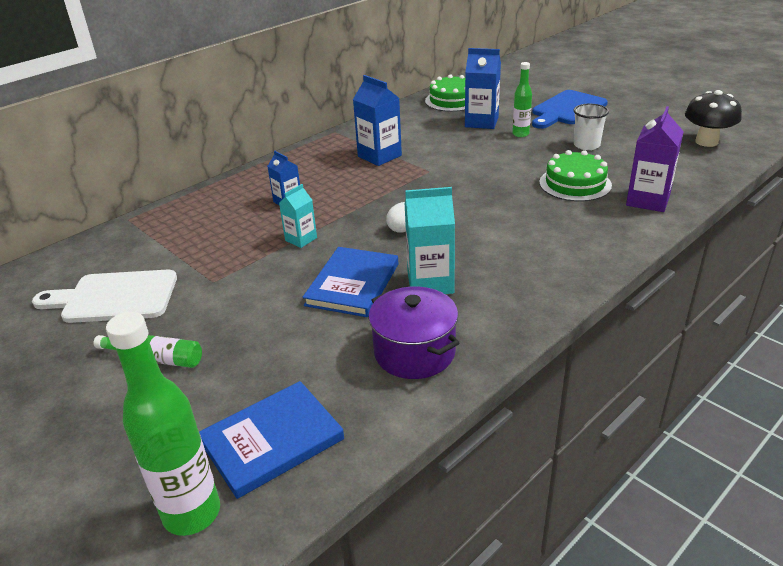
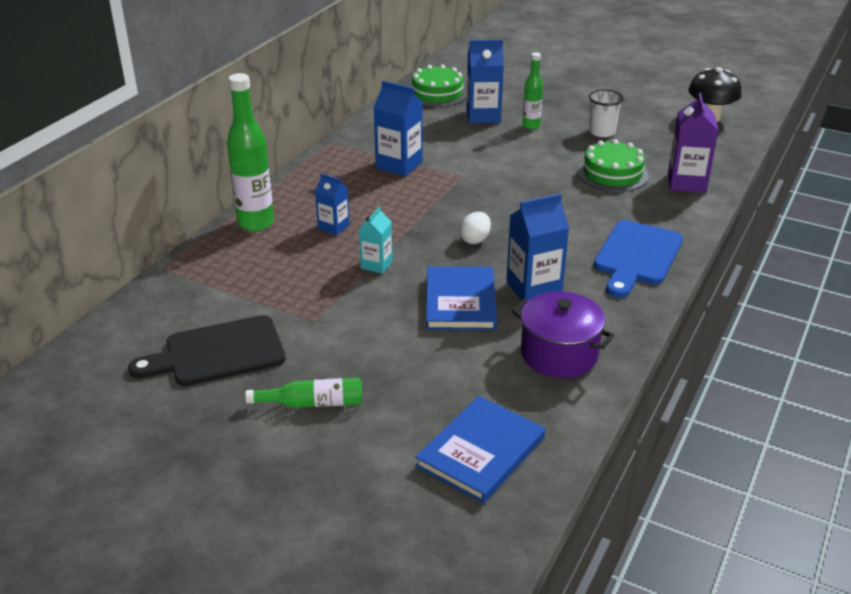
camera: 20 degrees left, 0 degrees up
white cutting board [32,270,177,323] -> black cutting board [128,315,286,386]
green bottle [106,312,220,536] -> green bottle moved to [227,73,274,232]
turquoise carton [405,187,455,294] -> blue carton [506,194,569,301]
blue cutting board [532,90,608,129] -> blue cutting board moved to [594,220,683,298]

